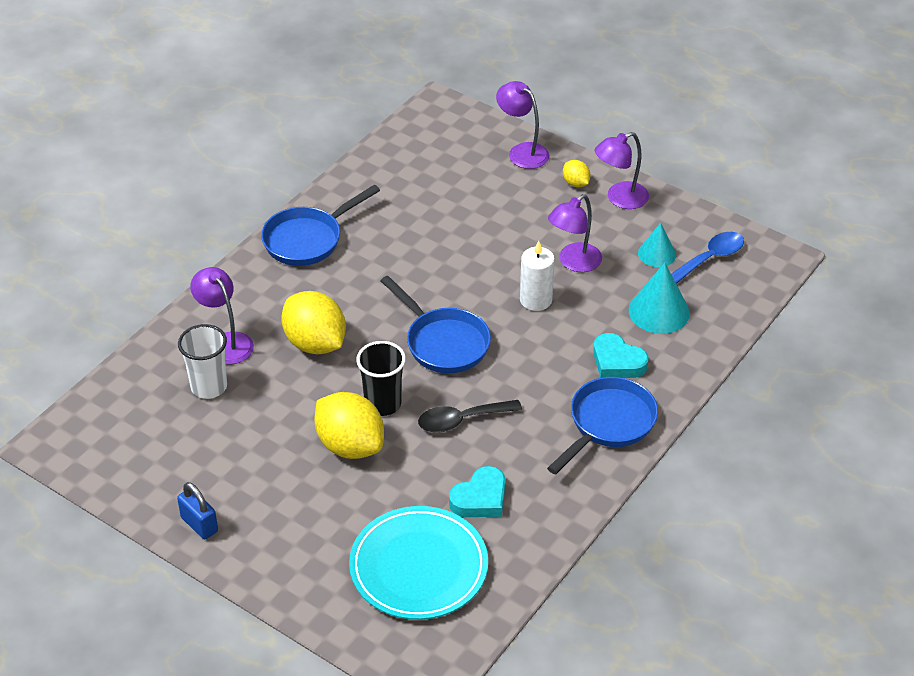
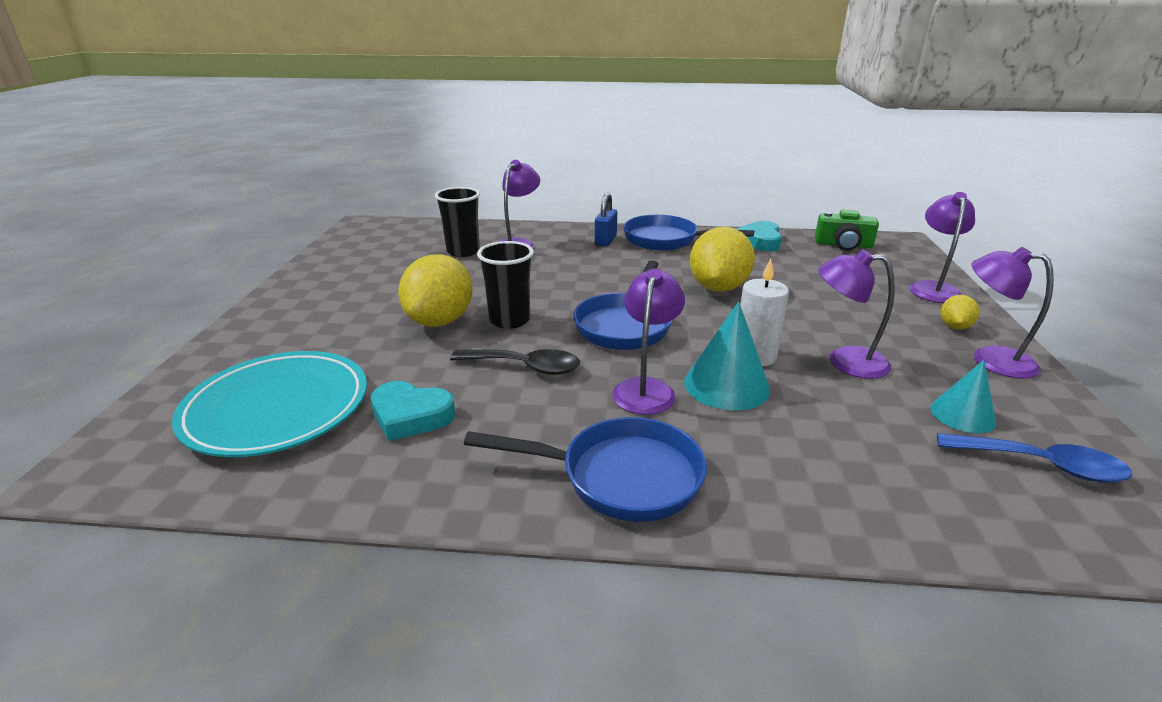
camera: 60 degrees right, 15 degrees down
blue padlock [177,482,218,539] -> blue padlock moved to [595,192,617,246]
white cup [178,324,227,399] -> black cup [435,187,480,257]
yellow lemon [281,291,346,354] -> yellow lemon moved to [690,227,755,292]
black spoon [418,400,522,433] -> black spoon turned 150 degrees clockwise [450,349,580,375]
turquoise heart [593,333,649,378] -> turquoise heart moved to [737,221,782,251]
turquoise cone [629,263,690,334] -> turquoise cone moved to [684,302,770,411]
none -> purple lamp [612,269,685,415]
none -> green camera [815,209,879,251]

